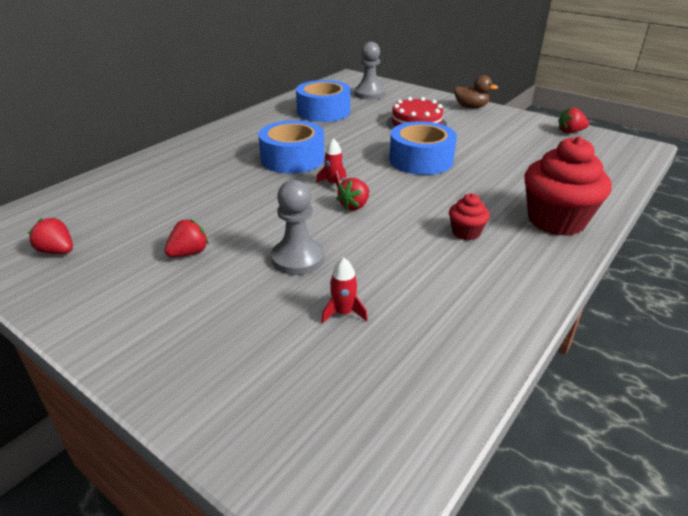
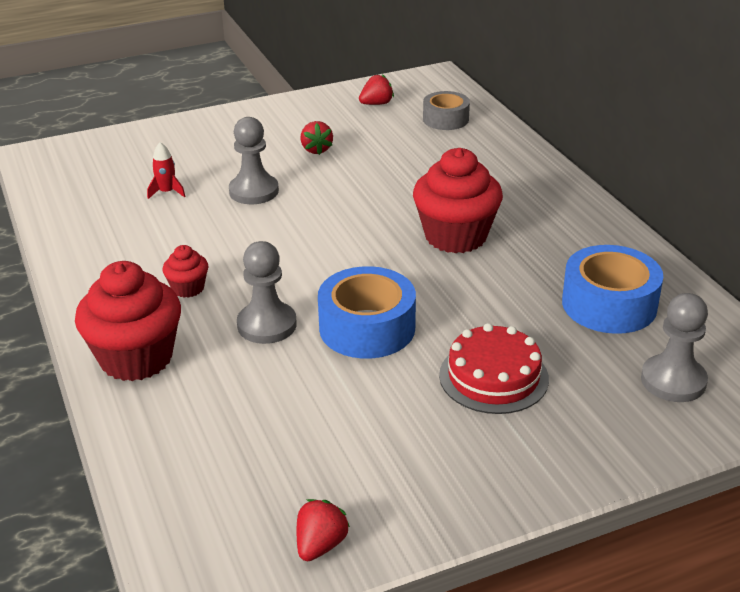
camera: 120 degrees right, 0 degrees up
blue tape [258,120,325,174] -> red cupcake [413,148,503,253]
red rocket [316,138,346,188] -> none
red strawberry [336,178,369,211] -> none
brown duck [454,75,498,108] -> none
none -> grey pawn [237,241,297,344]
none -> grey tape [423,91,470,130]

